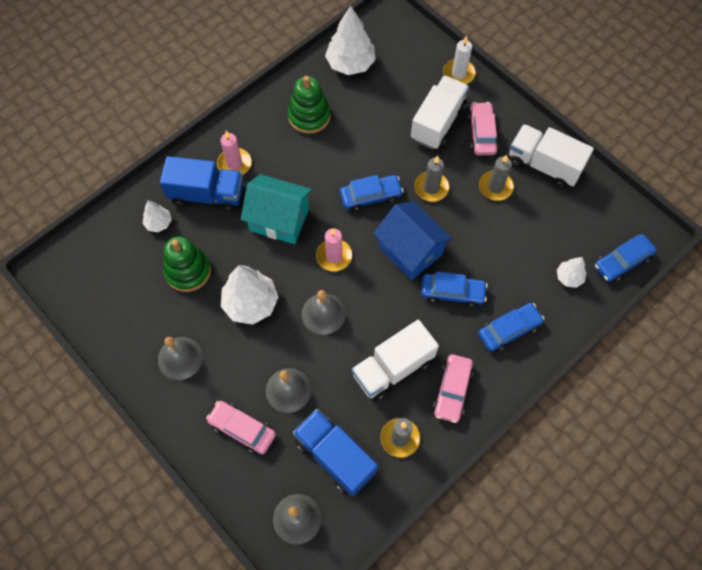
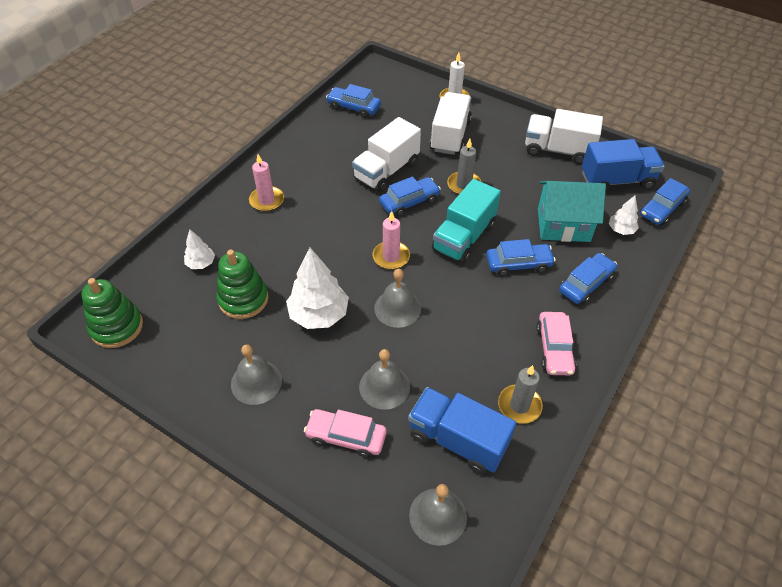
camera: 15 degrees left, 15 degrees down
blue truck [160,156,243,212] -> blue truck moved to [582,139,665,191]
turquoise house [241,174,312,244] -> turquoise house moved to [538,181,606,242]
green stacking toy [288,76,331,134] -> green stacking toy moved to [81,278,143,348]
white tree [325,6,376,75] -> blue car [326,84,381,118]
white truck [352,320,439,401] -> white truck moved to [352,117,421,192]
blue house [373,201,453,280] -> turquoise truck [432,179,501,264]
pink car [468,102,498,155] -> none
grey candle [479,155,514,201] -> none

